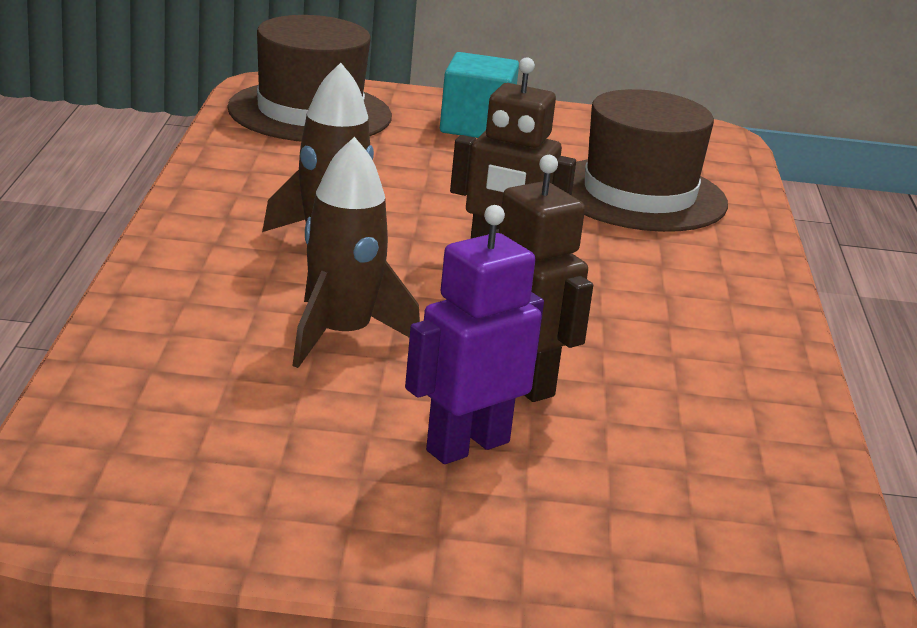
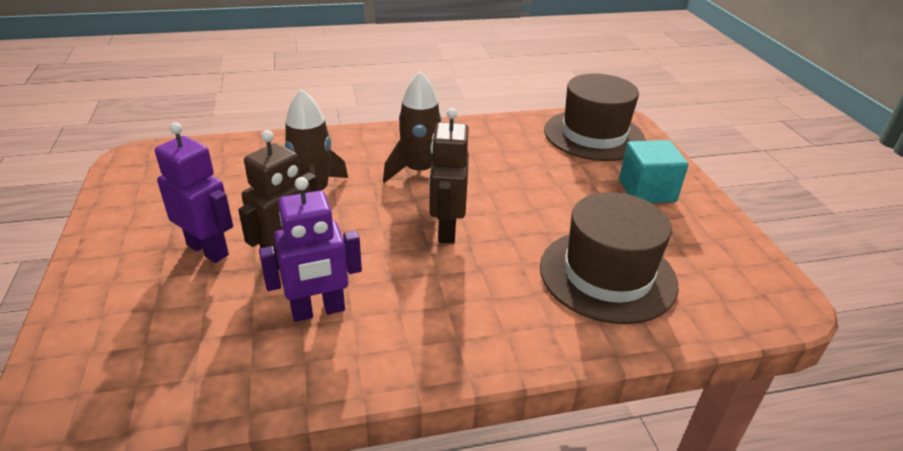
camera: 75 degrees right, 10 degrees up
none -> purple robot [259,177,362,322]

